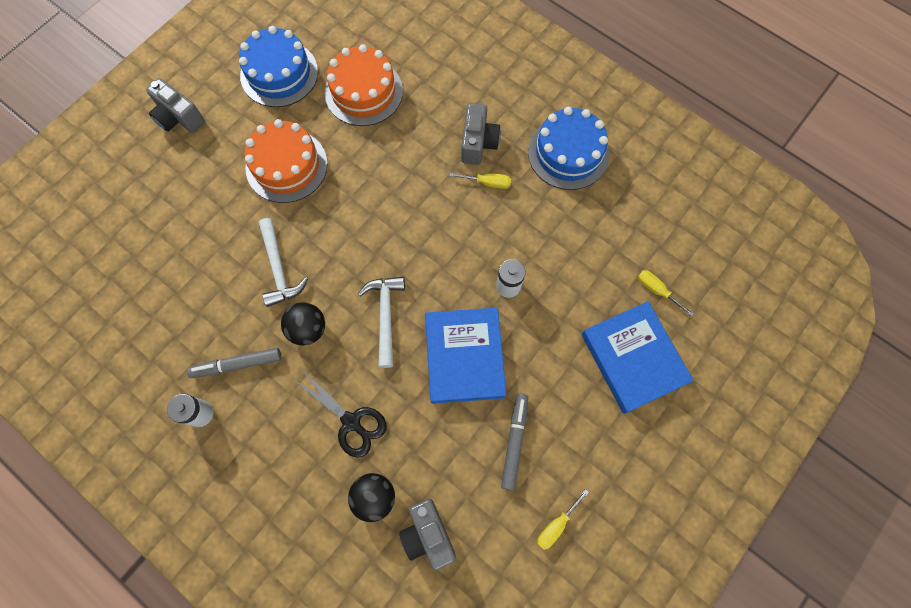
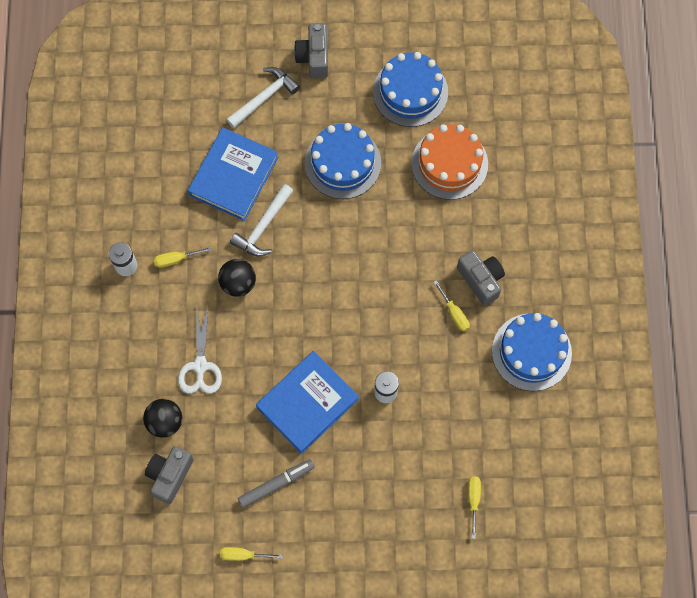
camera: 50 degrees right, 0 degrees up
grey marker [187,348,281,378] -> yellow screwdriver [154,247,212,268]
orange cake [244,119,328,203] -> blue cake [305,123,381,199]
black scissors [295,371,387,458] -> white scissors [178,307,222,394]
white hammer [358,276,405,368] -> white hammer moved to [226,67,300,128]
grey camera [461,103,501,165] -> grey camera turned 90 degrees counterclockwise [457,250,505,306]
blue book [581,301,694,414] -> blue book moved to [188,127,278,221]

